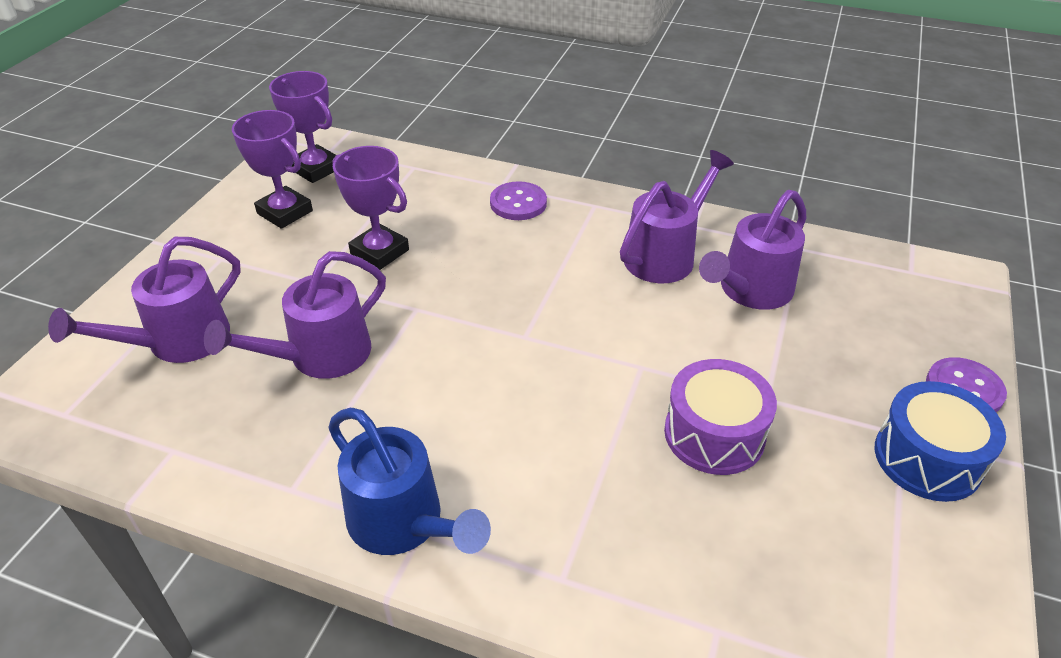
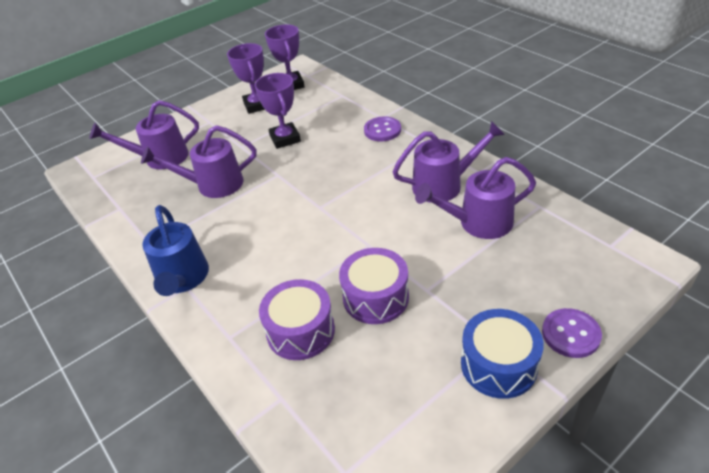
camera: 35 degrees right, 0 degrees up
none -> purple drum [259,279,335,360]

